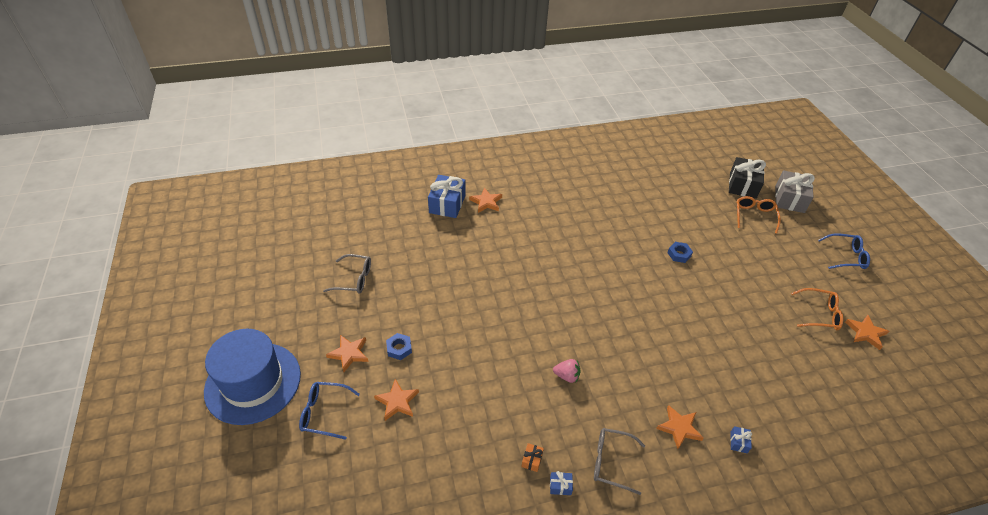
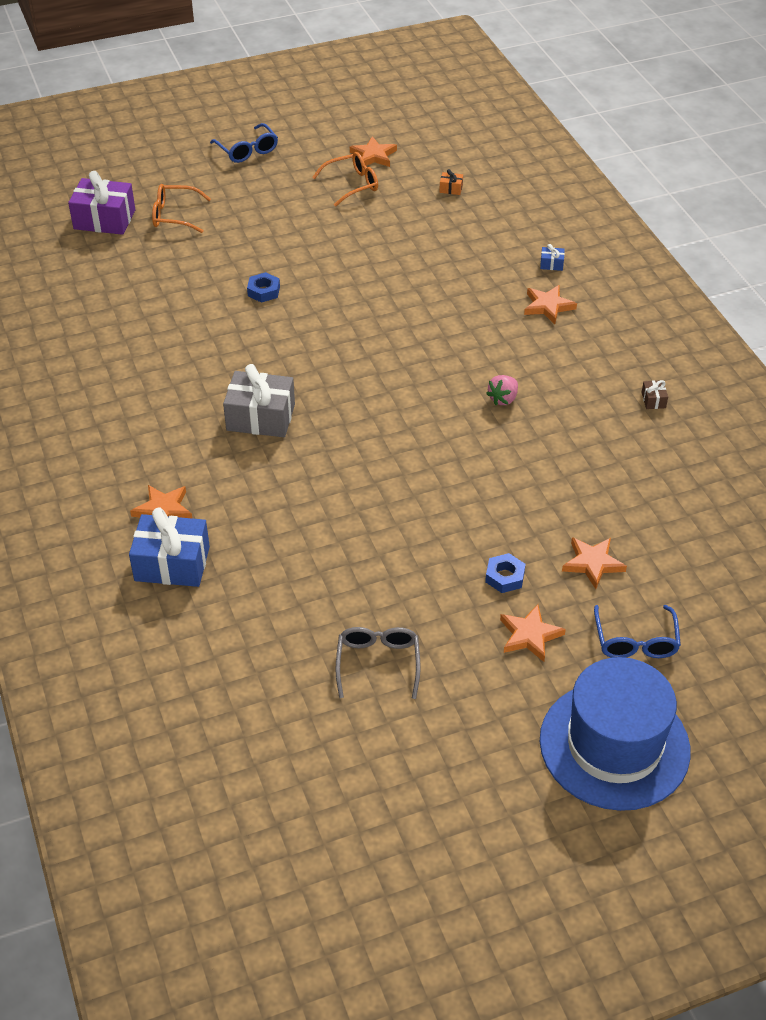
camera: 95 degrees left, 0 degrees up
orange gift [521,443,544,472] -> orange gift moved to [439,169,463,195]
blue gift [550,471,573,495] -> brown gift [641,380,668,409]
pink strawberry [553,359,580,383] -> pink strawberry turned 150 degrees counterclockwise [486,375,518,405]
grey glasses [594,428,645,495] -> none
black gift [729,157,766,199] -> purple gift [68,171,135,235]
grey gift [775,170,815,213] -> grey gift moved to [223,364,295,437]
orange glasses [791,288,843,330] -> orange glasses turned 60 degrees clockwise [312,152,378,207]
blue glasses [818,233,870,269] -> blue glasses turned 150 degrees clockwise [210,123,278,163]

